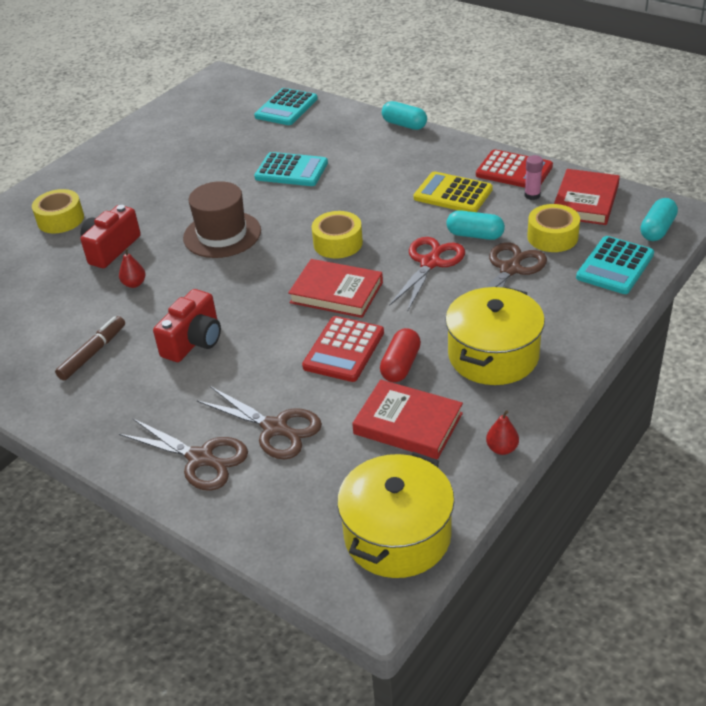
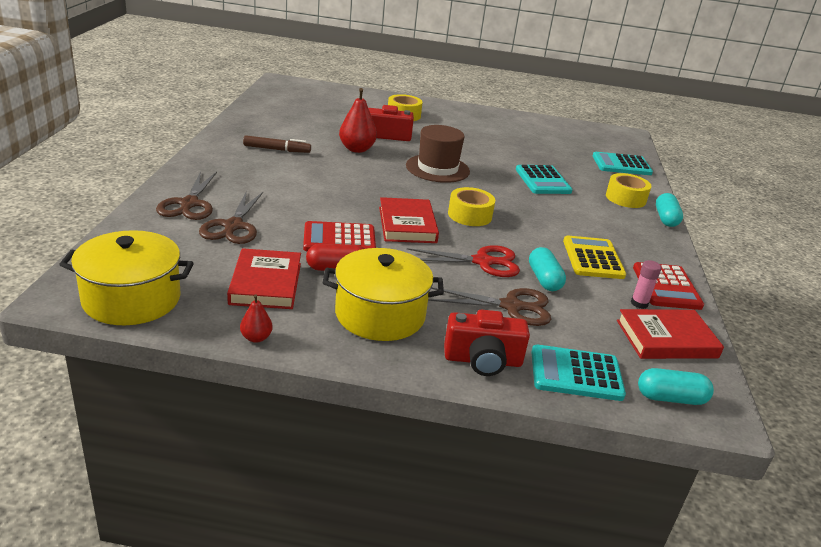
camera: 55 degrees right, 10 degrees down
red pear [119,248,146,288] -> red pear [339,88,377,153], size x1.87
red camera [153,289,221,362] -> red camera moved to [444,310,530,376]
yellow tape [527,204,580,252] -> yellow tape moved to [606,173,651,208]

